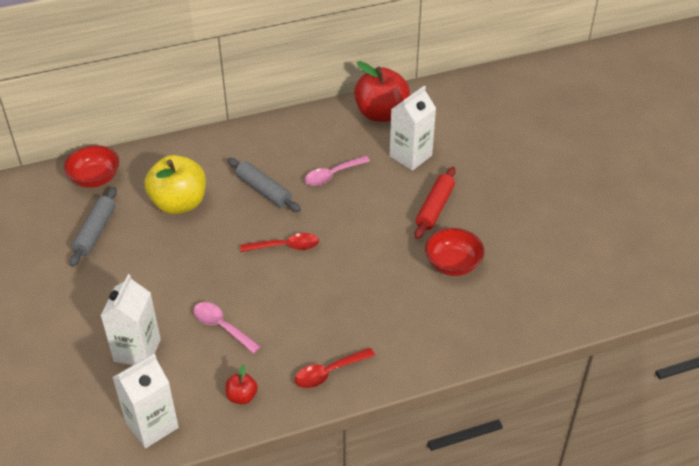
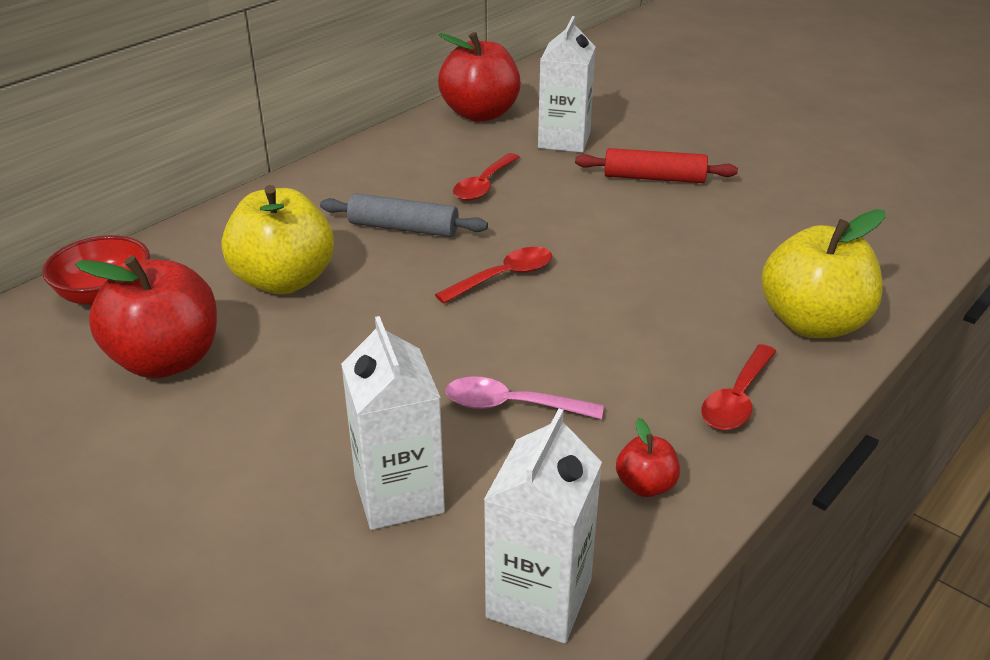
camera: 30 degrees left, 10 degrees down
grey rolling pin [69,187,117,267] -> red apple [75,256,217,379]
pink spoon [305,156,370,186] -> red spoon [453,153,520,201]
red rolling pin [414,167,456,239] -> red rolling pin turned 75 degrees counterclockwise [575,148,738,183]
red bowl [425,228,484,276] -> none
none -> yellow apple [761,209,885,338]

